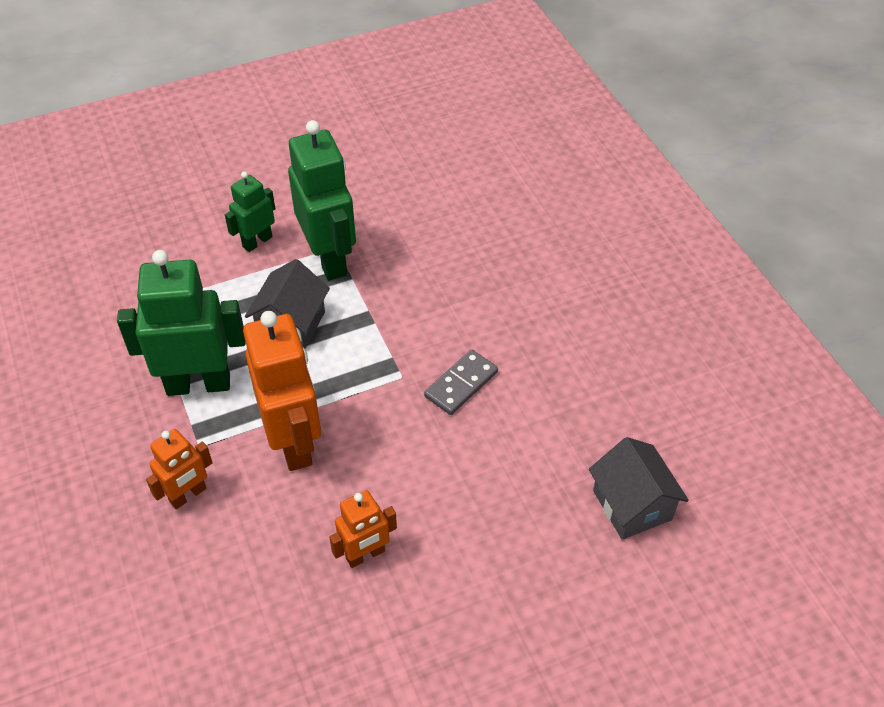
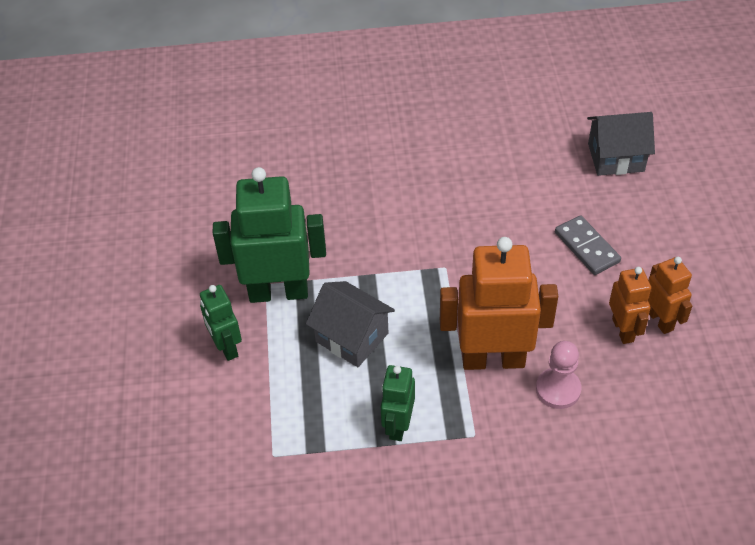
camera: 70 degrees left, 0 degrees up
green robot [117,250,246,396] -> green robot [381,365,415,441], size x0.54
orange robot [146,429,213,509] -> orange robot moved to [648,257,692,334]
grey domino [424,350,498,415] -> grey domino moved to [555,215,621,275]
none -> pink pawn [536,341,582,409]

